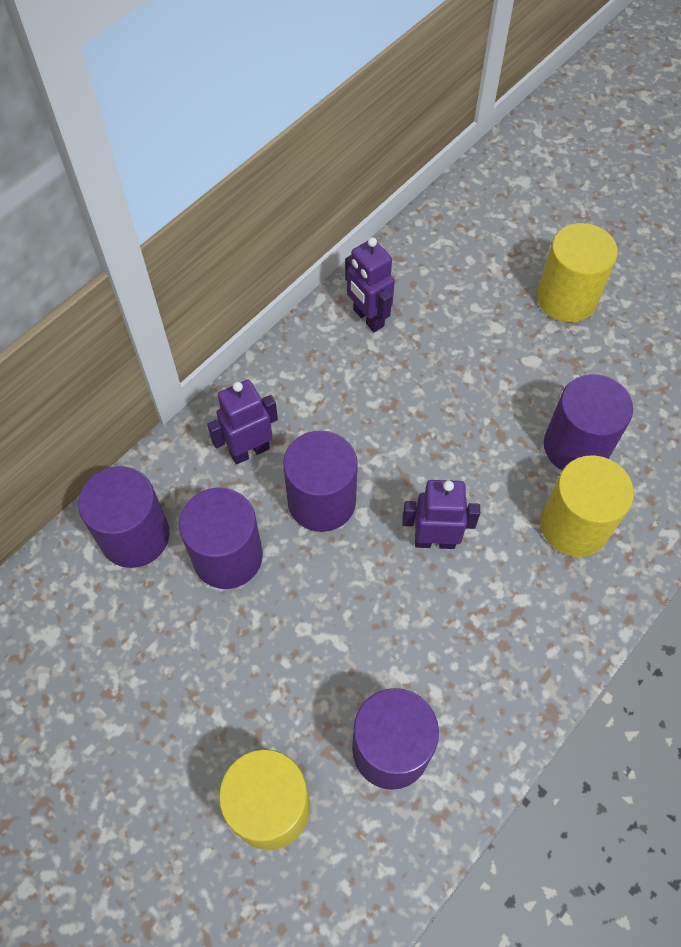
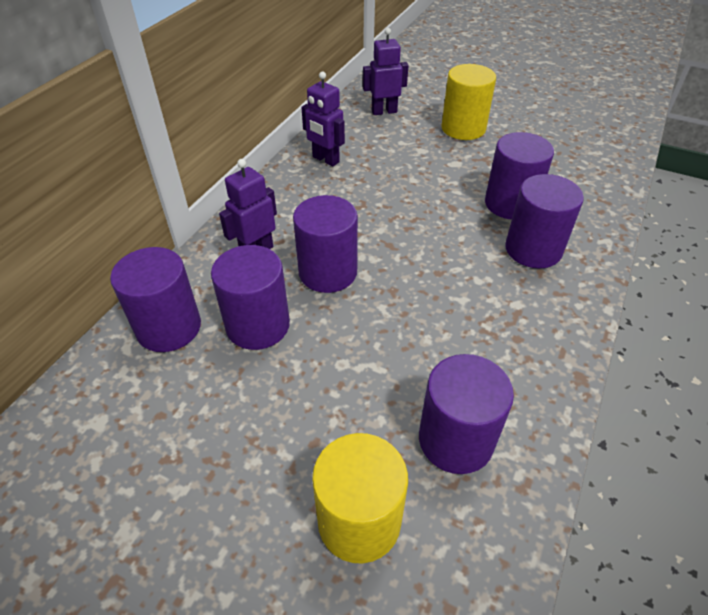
camera: 15 degrees left, 15 degrees down
purple robot [402,480,480,549] -> purple robot moved to [363,28,409,115]
yellow cylinder [540,455,634,557] -> purple cylinder [505,174,584,268]

